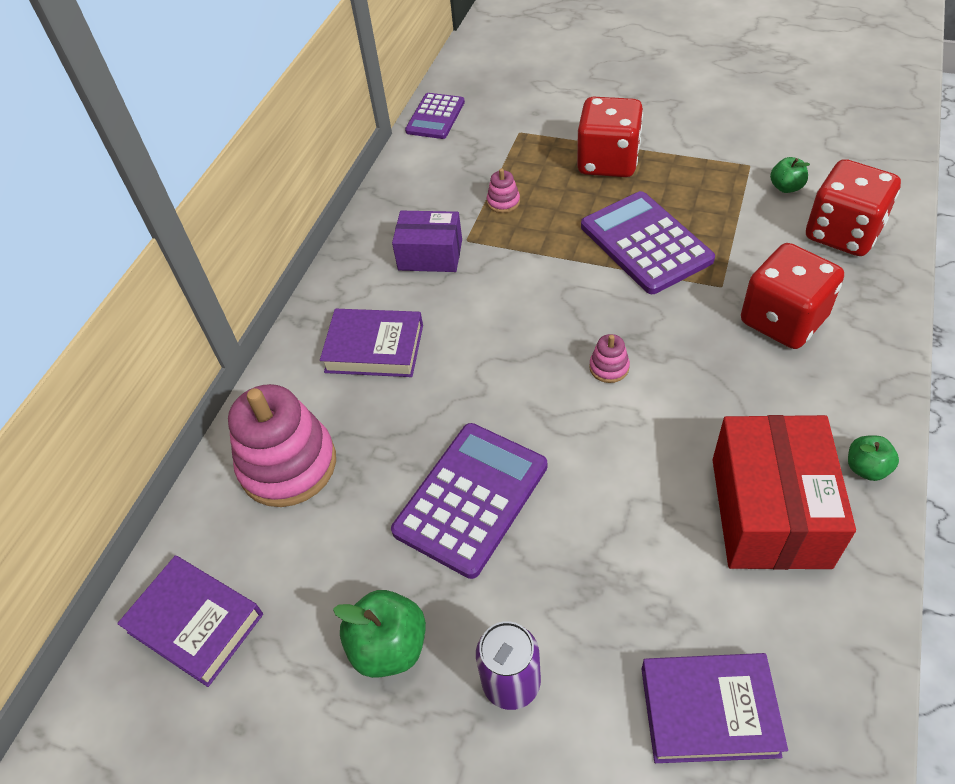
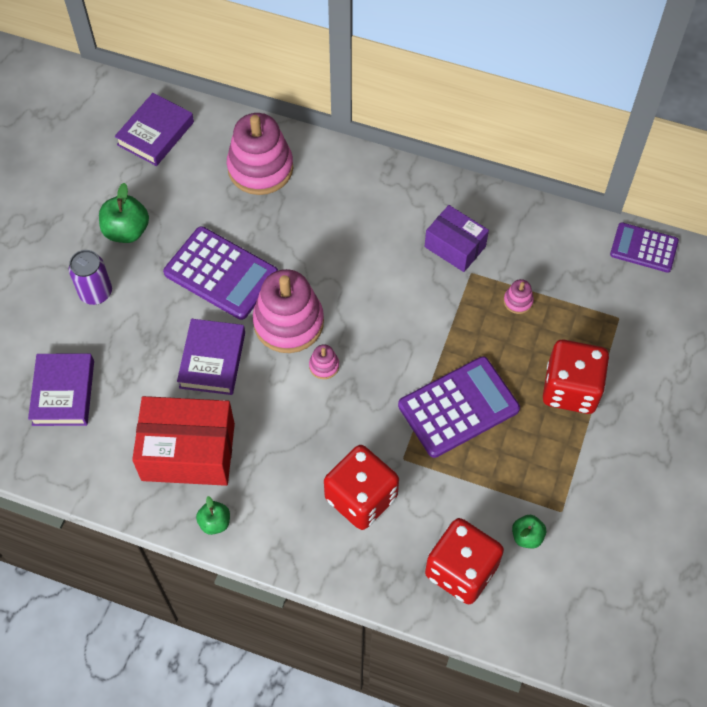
camera: 85 degrees right, 10 degrees up
purple book [320,309,423,377] -> purple book moved to [177,319,245,395]
purple box [392,211,462,272] -> purple box turned 60 degrees counterclockwise [425,205,489,272]
none -> pink stacking toy [253,269,324,353]

